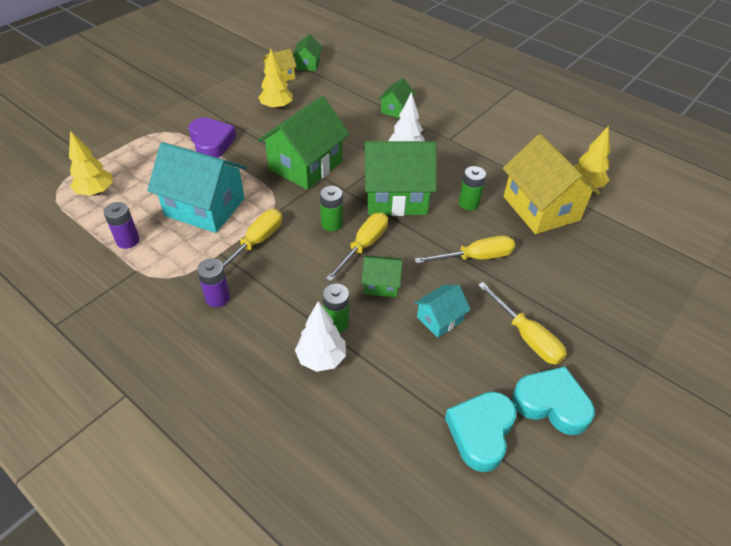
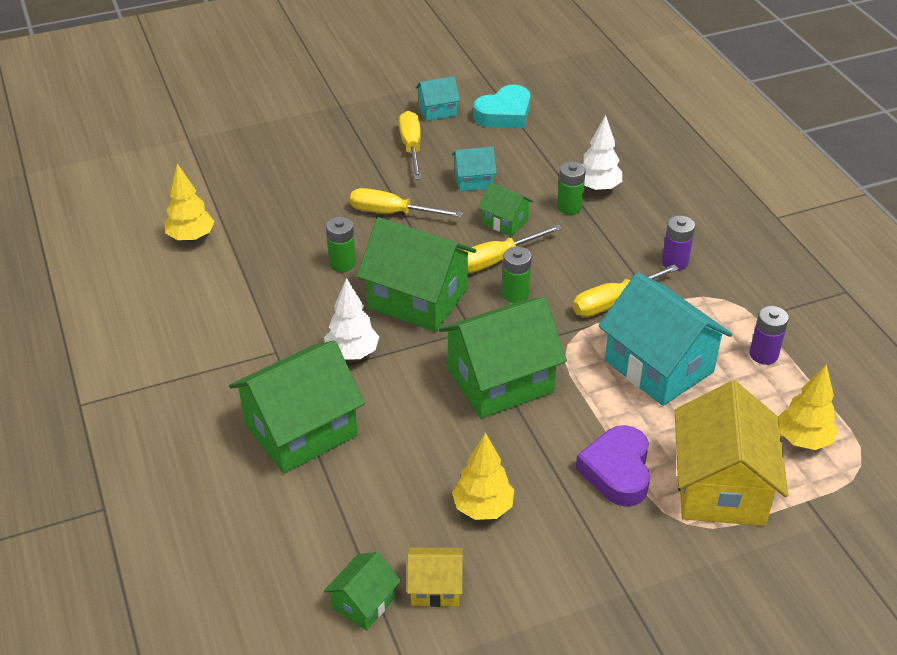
camera: 150 degrees left, 5 degrees down
green house [378,78,415,119] -> green house [229,340,365,474], size x2.03
yellow house [503,134,600,234] -> yellow house moved to [675,381,788,526]
turquoise heart [512,366,595,435] -> turquoise house [415,76,460,121]

